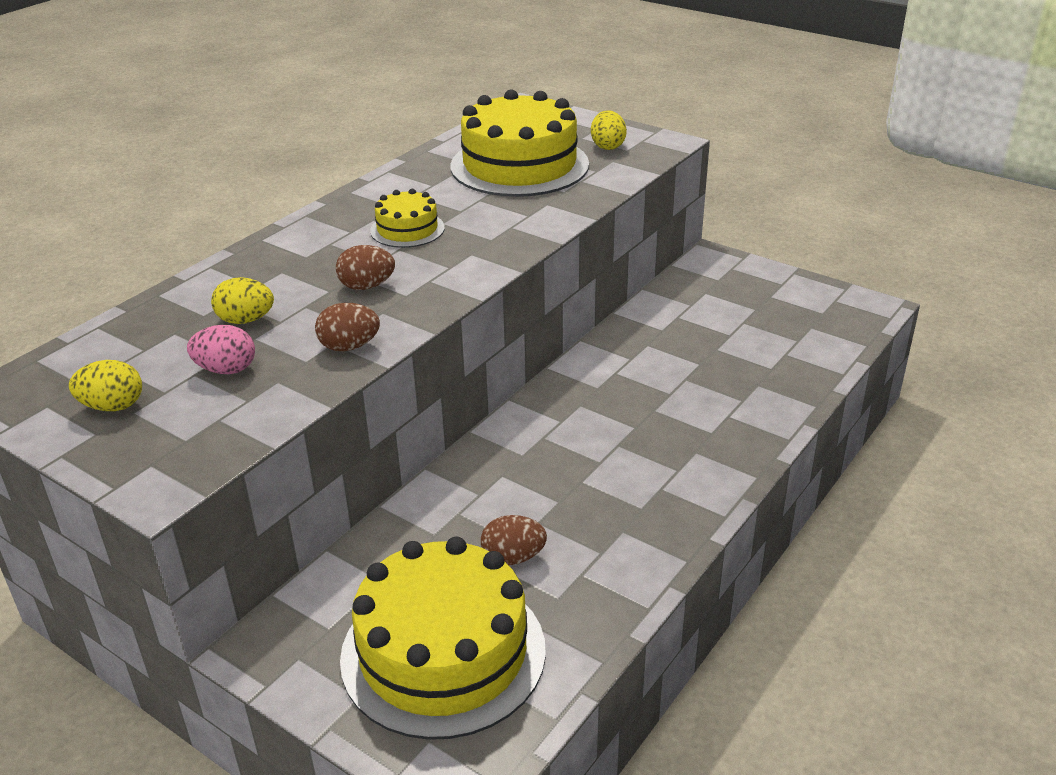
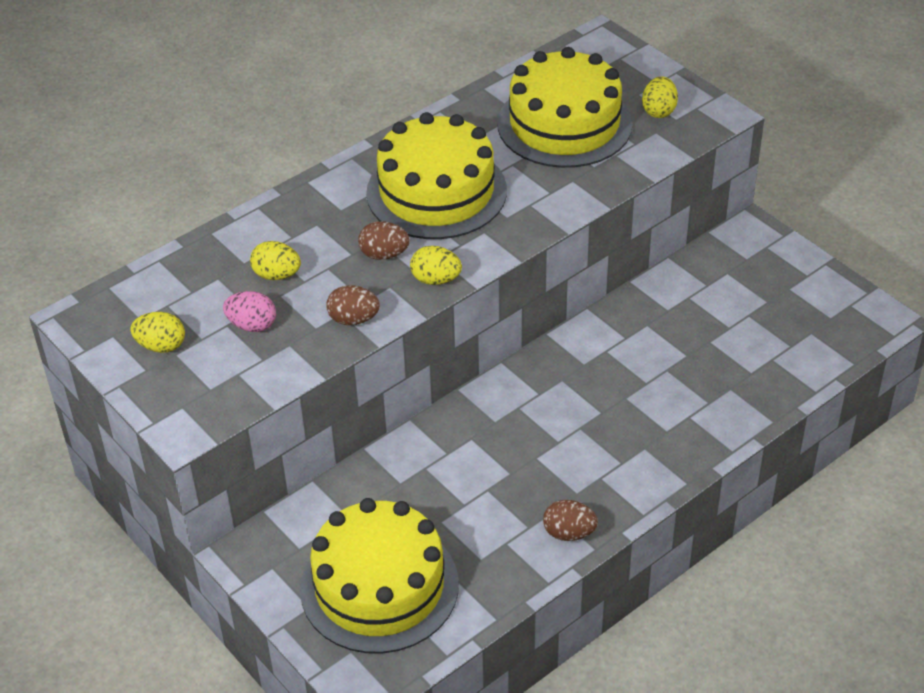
camera: 15 degrees right, 10 degrees up
yellow cake [370,189,445,248] -> yellow cake [366,112,507,239], size x2.07
brown egg [481,515,547,565] -> brown egg moved to [543,500,598,541]
none -> yellow egg [410,246,462,285]

